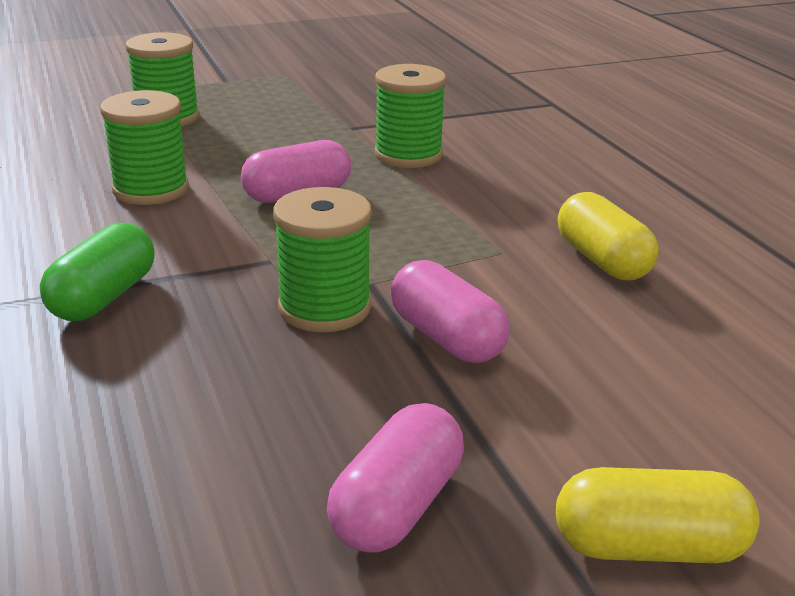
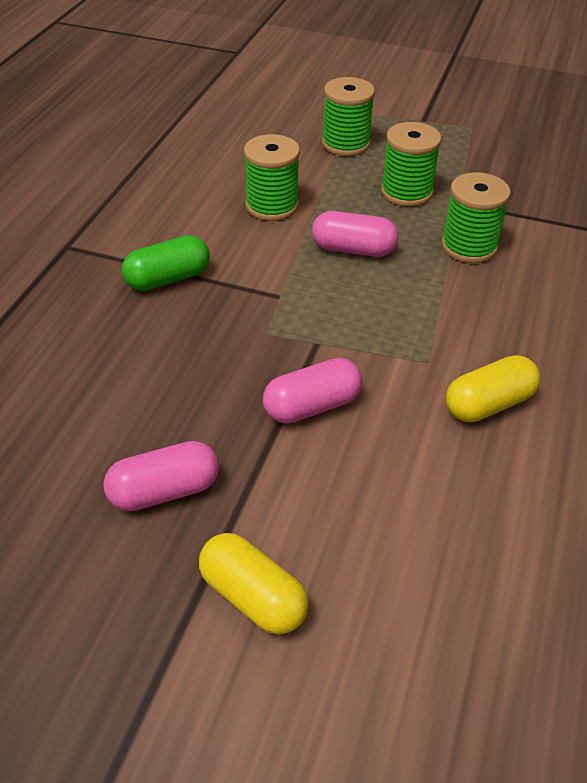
camera: 40 degrees right, 15 degrees up
green spool [273,187,372,332] -> green spool moved to [381,122,442,207]
pink capsule [391,260,510,363] -> pink capsule turned 60 degrees clockwise [263,358,362,423]
yellow capsule [558,192,659,280] -> yellow capsule turned 45 degrees clockwise [446,355,540,422]

